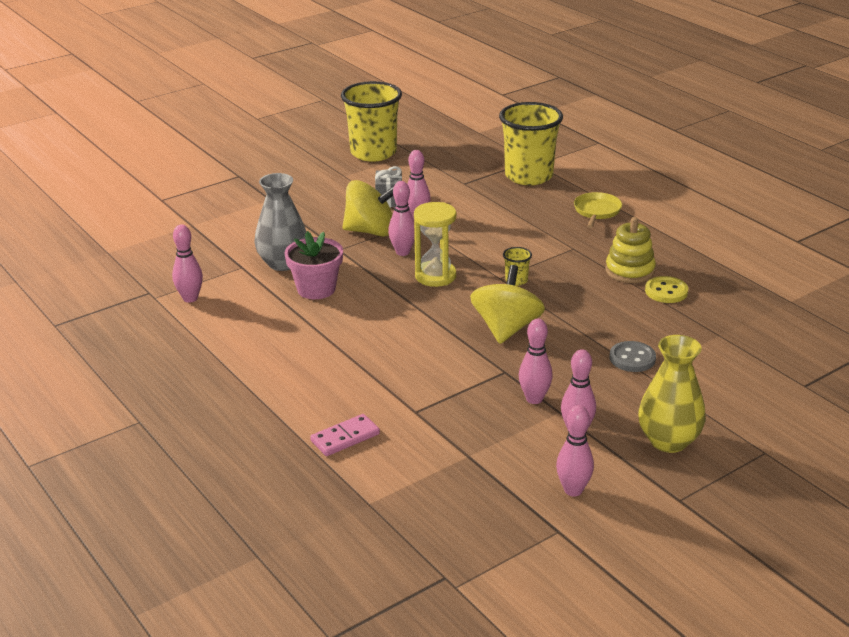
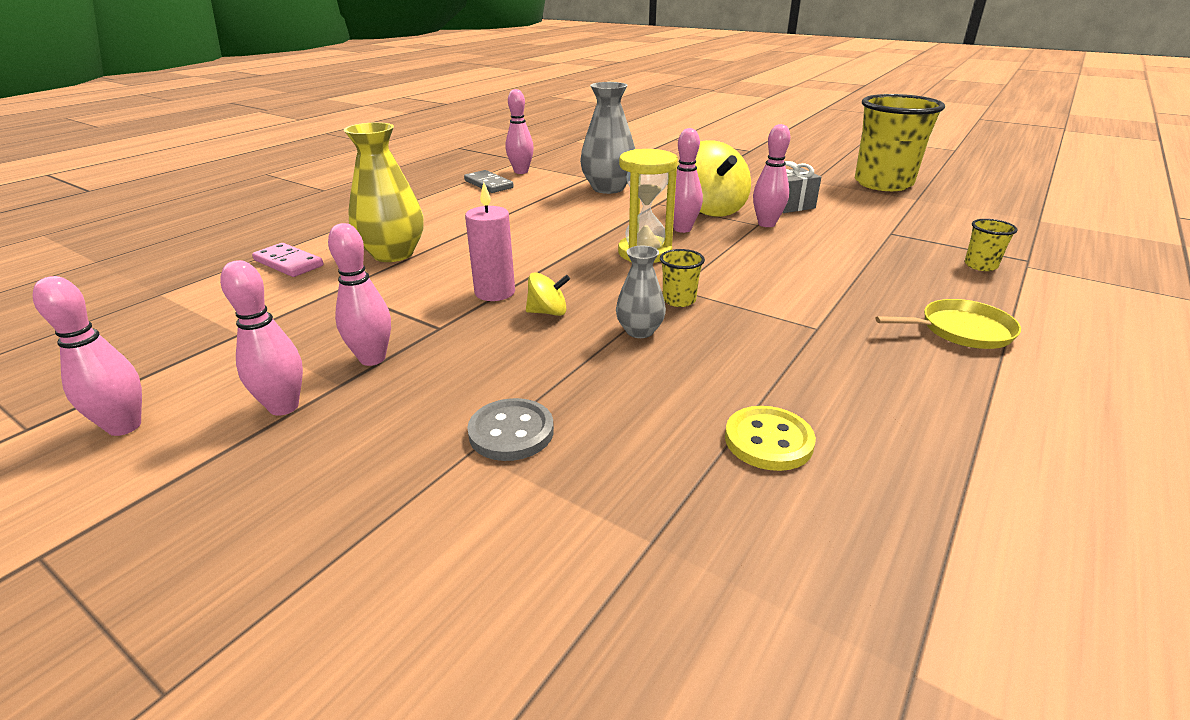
camera: 70 degrees right, 0 degrees up
pink flower pot [284,231,343,299] -> none
yellow spinning top [470,265,545,344] -> yellow spinning top [526,272,570,316], size x0.48
yellow cup [499,102,563,185] -> yellow cup [965,219,1018,271], size x0.40
yellow stacking toy [605,217,656,283] -> none
yellow vase [638,335,706,453] -> yellow vase moved to [344,122,424,262]
none -> grey domino [464,170,514,193]
none -> pink candle [465,182,515,301]
none -> grey vase [616,246,666,338]

